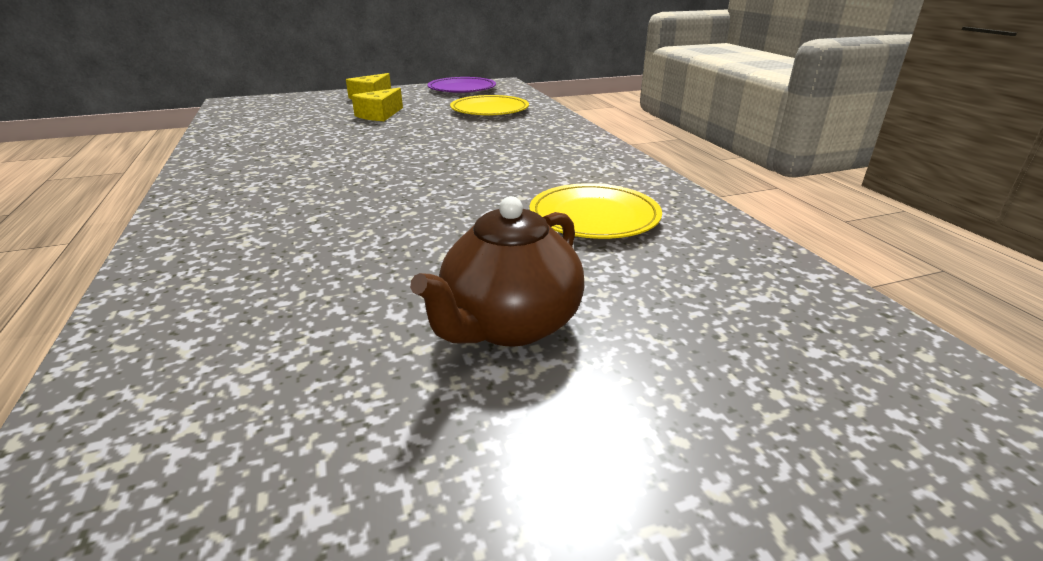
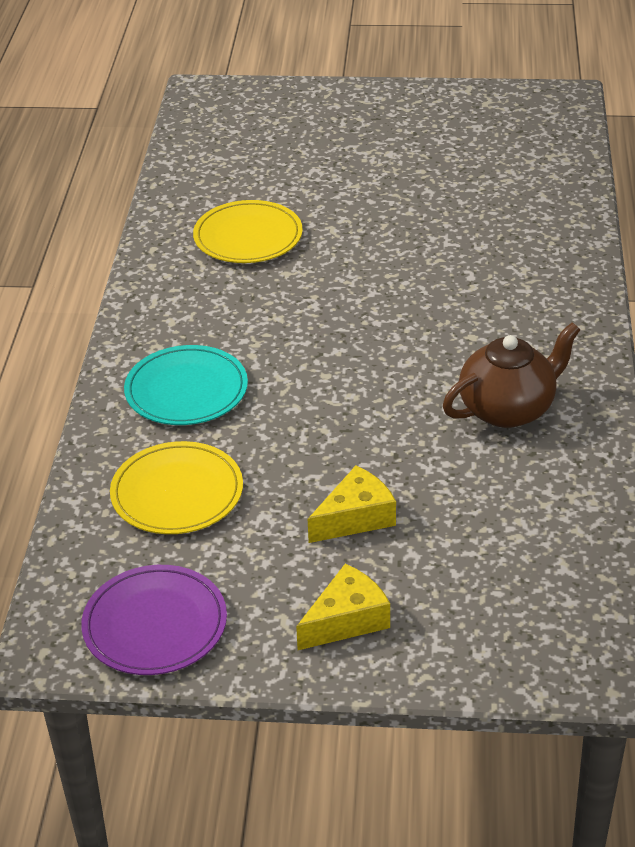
camera: 155 degrees left, 10 degrees up
brown teapot [410,196,584,347] -> brown teapot moved to [443,322,580,428]
none -> turquoise plate [124,345,248,425]

